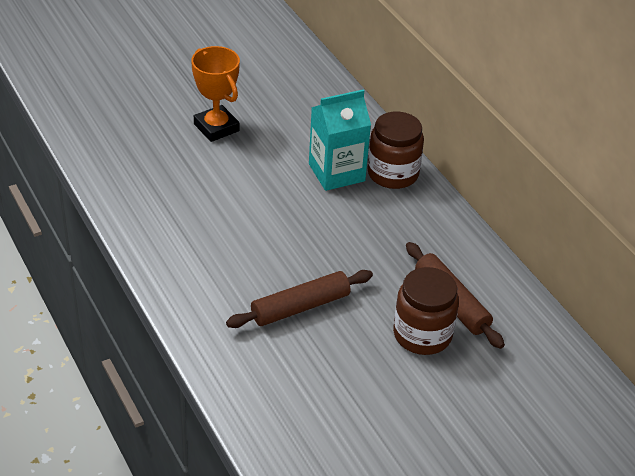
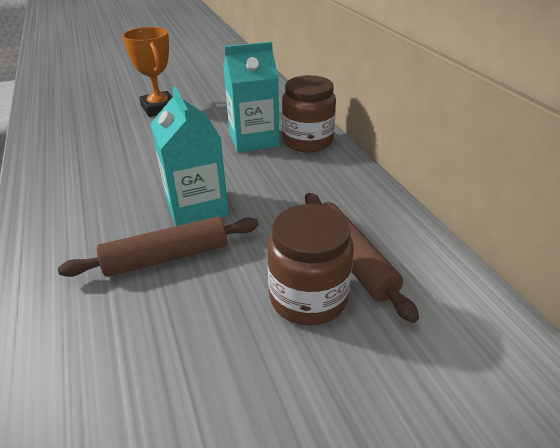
camera: 10 degrees right, 5 degrees down
none -> turquoise carton [150,86,229,226]

